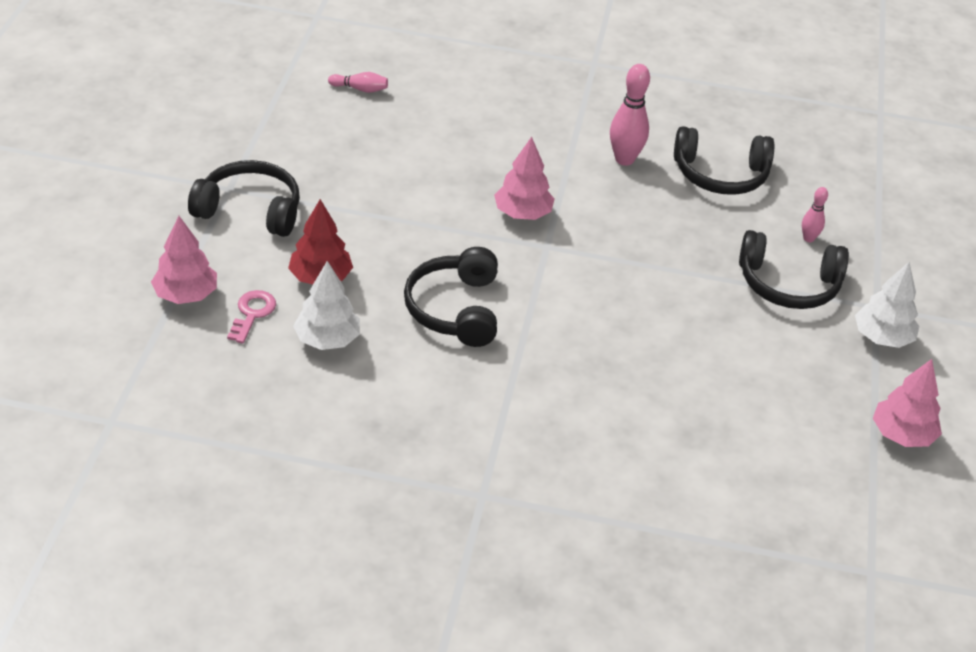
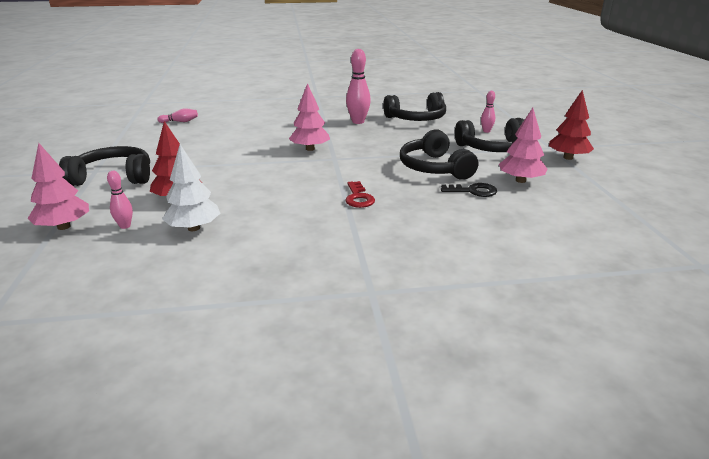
camera: 15 degrees left, 15 degrees down
pink key [227,290,276,343] -> pink bowling pin [107,171,133,229]
black headphones [404,247,498,347] -> black headphones moved to [400,129,478,180]
white tree [855,262,919,348] -> red tree [549,90,594,160]
pink tree [873,359,942,447] -> pink tree moved to [499,108,547,183]
none -> red key [345,181,375,208]
none -> black key [441,183,497,197]

